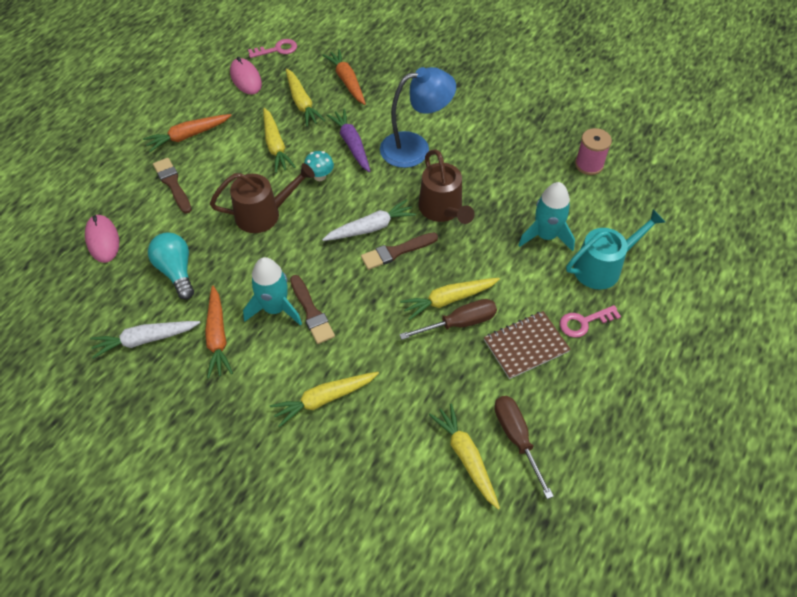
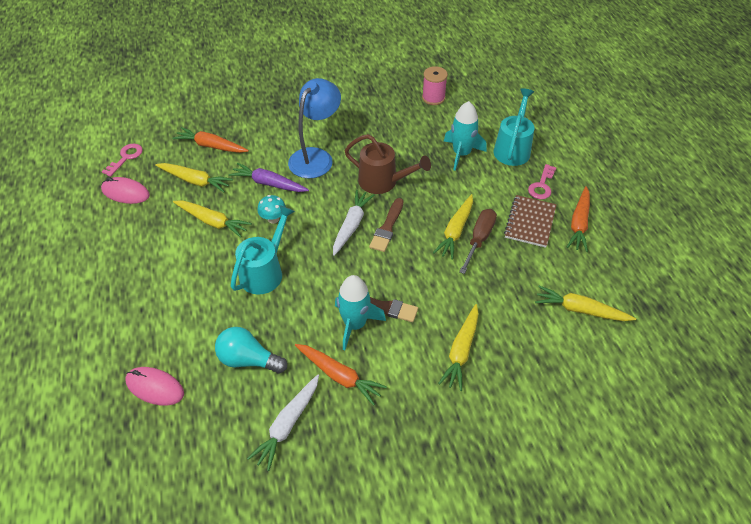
camera: 45 degrees left, 5 degrees down
orange carrot [143,114,232,152] -> orange carrot moved to [567,186,590,252]
brown brush [153,158,192,214] -> none
brown watering can [210,163,315,233] -> turquoise watering can [231,205,295,294]
brown screwdriver [494,396,554,499] -> none

